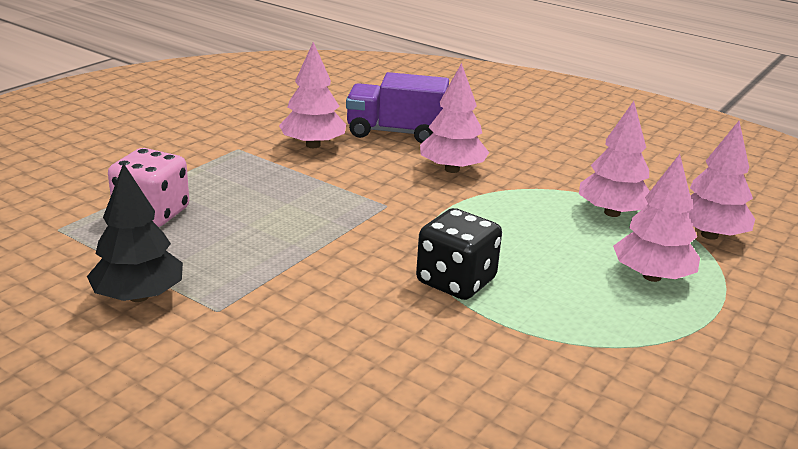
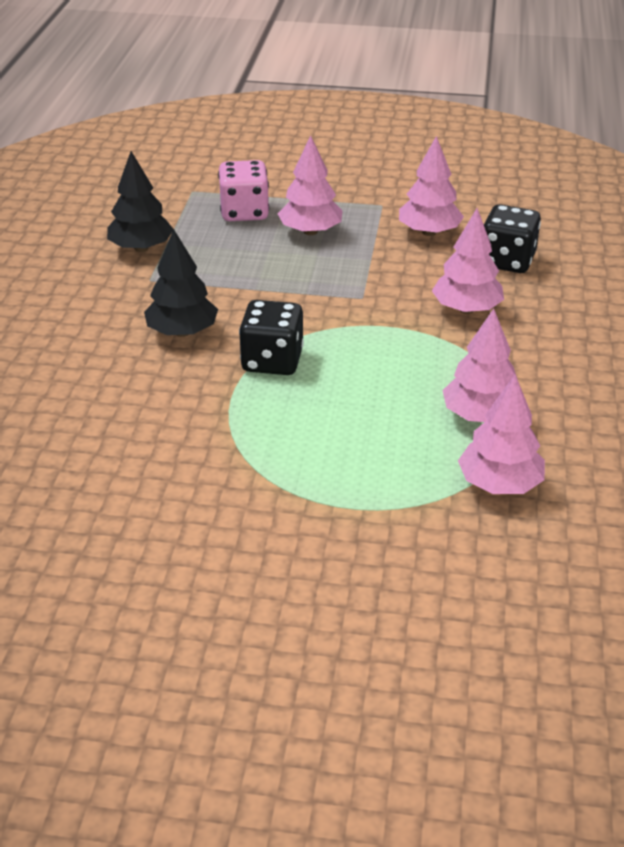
camera: 65 degrees right, 10 degrees up
purple truck [346,72,449,143] -> black dice [484,204,541,273]
pink tree [613,154,700,282] -> pink tree moved to [278,135,343,235]
none -> black tree [144,229,218,337]

